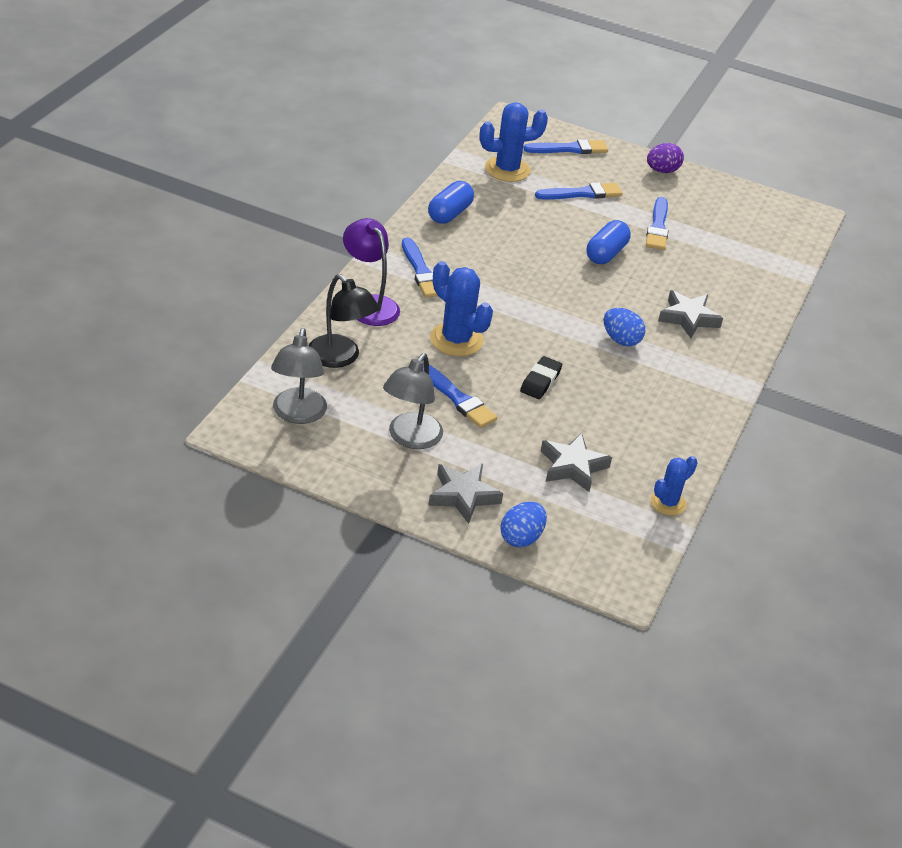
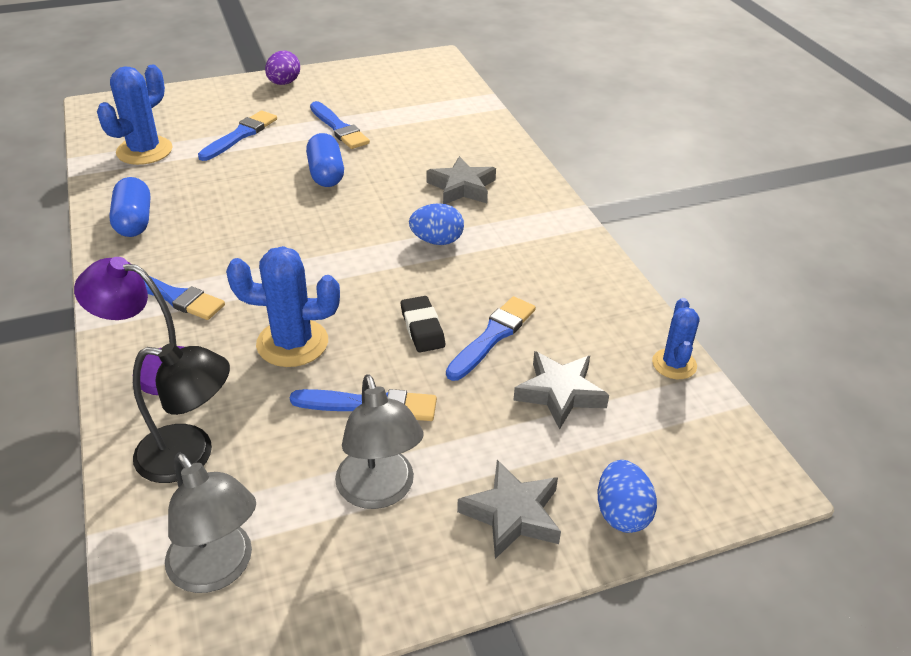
camera: 40 degrees left, 0 degrees up
blue brush [524,139,608,154] -> blue brush moved to [446,296,536,381]

